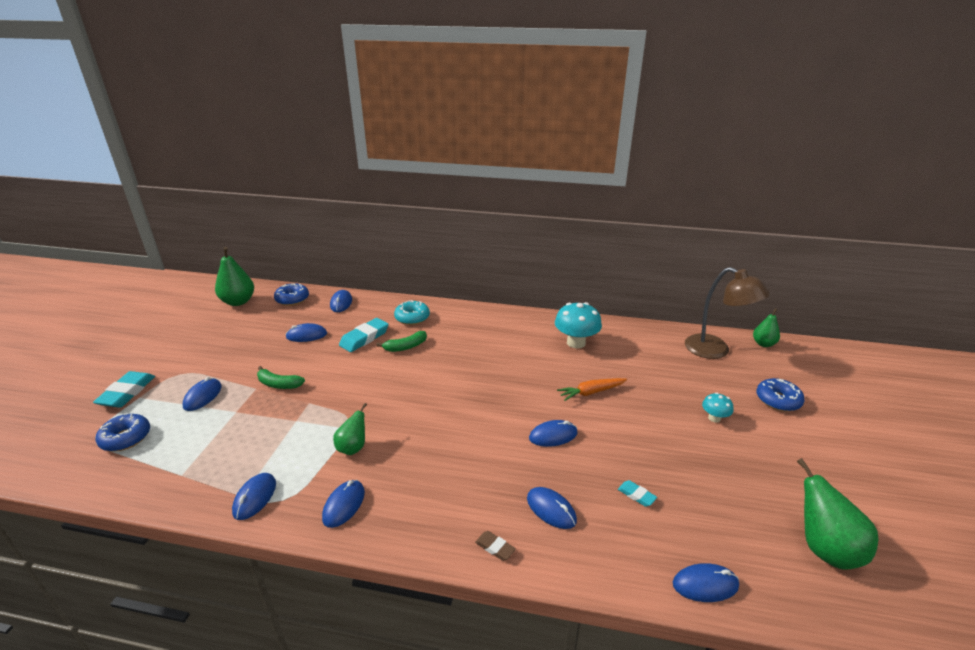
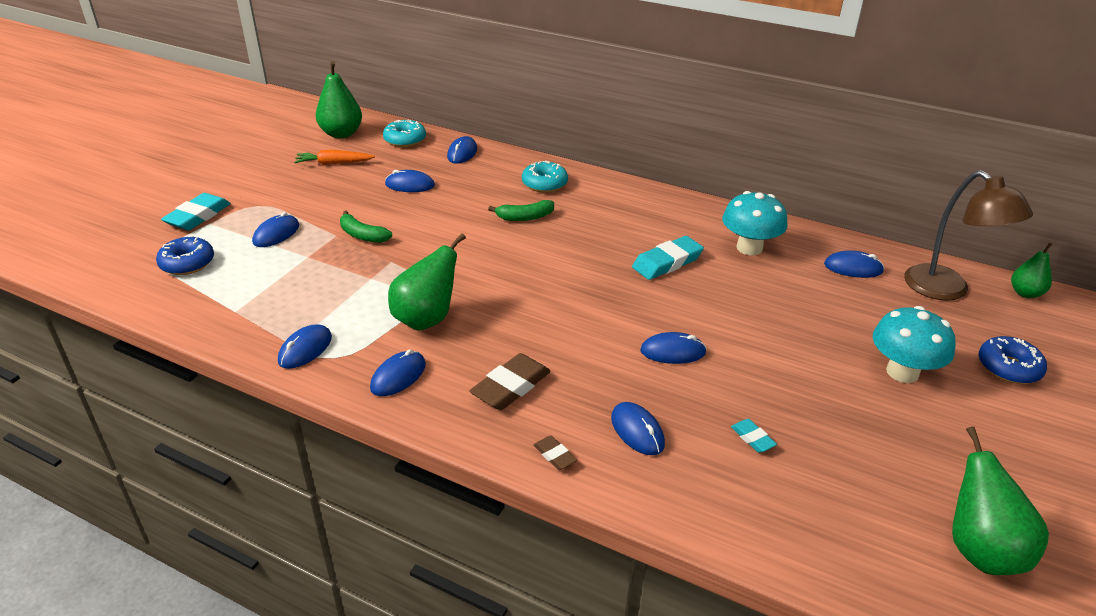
camera: 15 degrees right, 5 degrees up
blue donut [274,283,309,306] -> turquoise donut [383,120,426,147]
green pear [333,403,367,455] -> green pear [388,233,466,331], size x1.65
turquoise eraser [339,318,389,352] -> turquoise eraser moved to [632,236,704,280]
orange carrot [557,378,627,401] -> orange carrot moved to [294,150,375,165]
blue mouse [673,563,739,602] -> blue mouse moved to [824,250,884,278]
turquoise mushroom [702,393,733,423] -> turquoise mushroom [873,306,956,383], size x1.88
none -> brown eraser [469,353,551,410]

